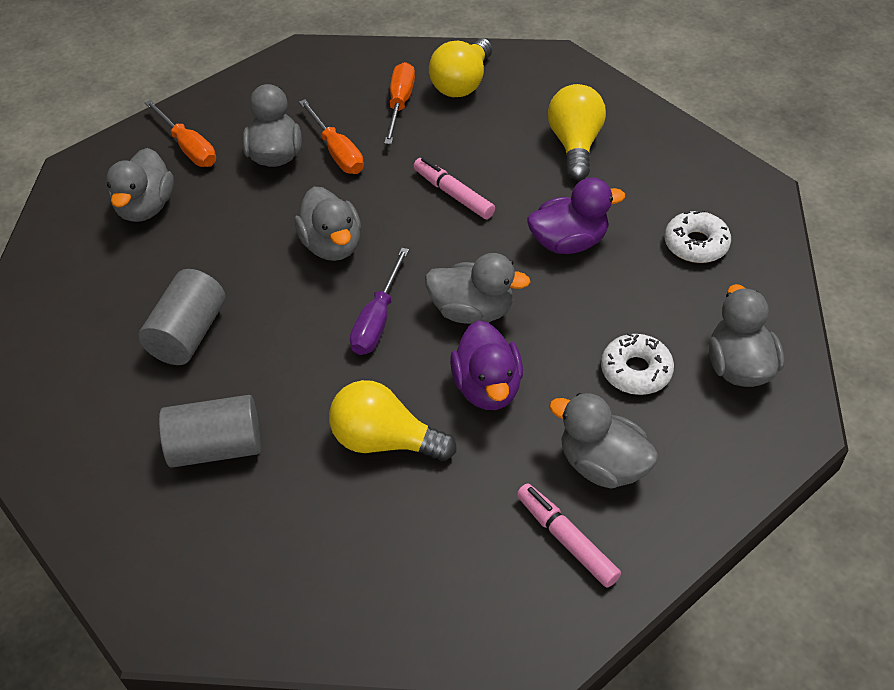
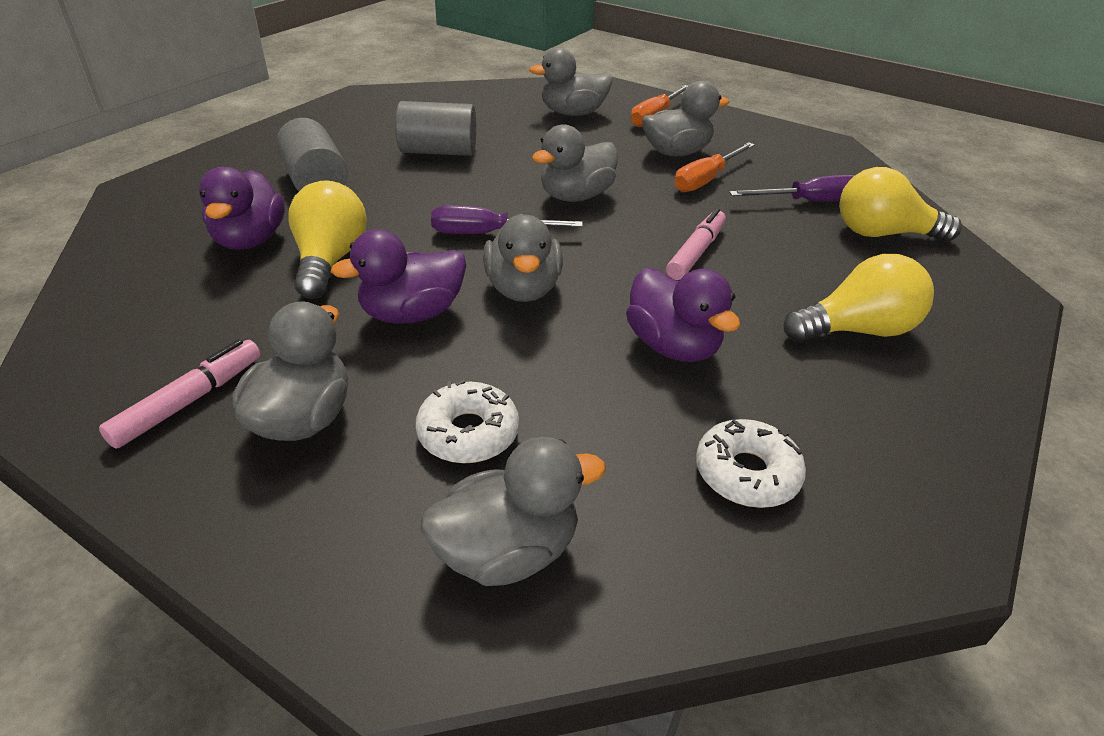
camera: 70 degrees right, 10 degrees down
orange screwdriver [384,62,415,144] -> purple screwdriver [729,175,854,202]
none -> purple duck [199,167,285,250]

